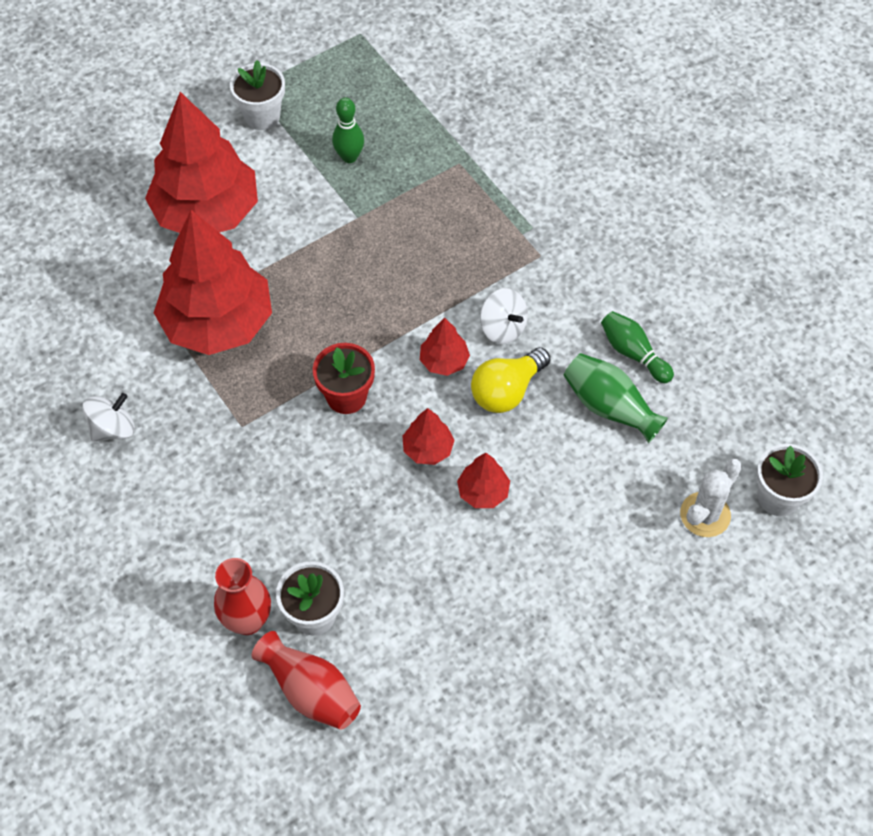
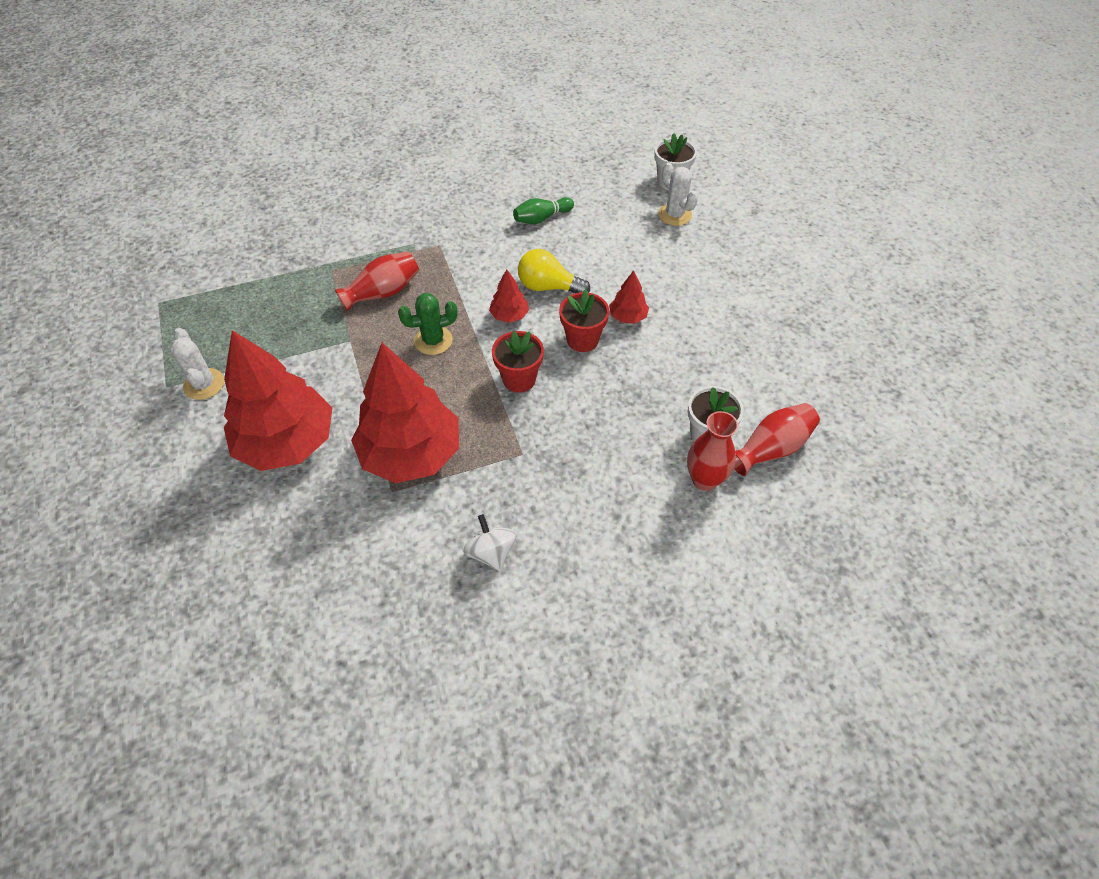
camera: 75 degrees left, 5 degrees down
white flower pot [230,60,285,130] -> white cactus [170,328,224,400]
green bowling pin [332,98,364,163] -> none
red tree [402,408,454,465] -> red flower pot [559,289,609,352]
yellow light bulb [471,347,550,413] -> yellow light bulb turned 135 degrees clockwise [518,249,590,293]
white spinning top [480,288,528,344] -> none
green vase [563,353,668,443] -> none
none -> red vase [335,252,419,311]
none -> green cactus [398,293,458,355]

